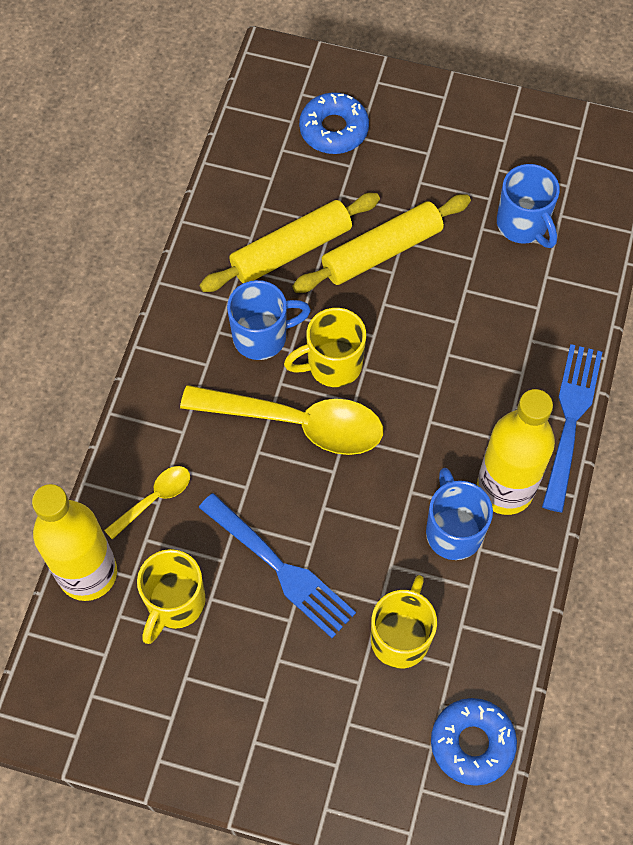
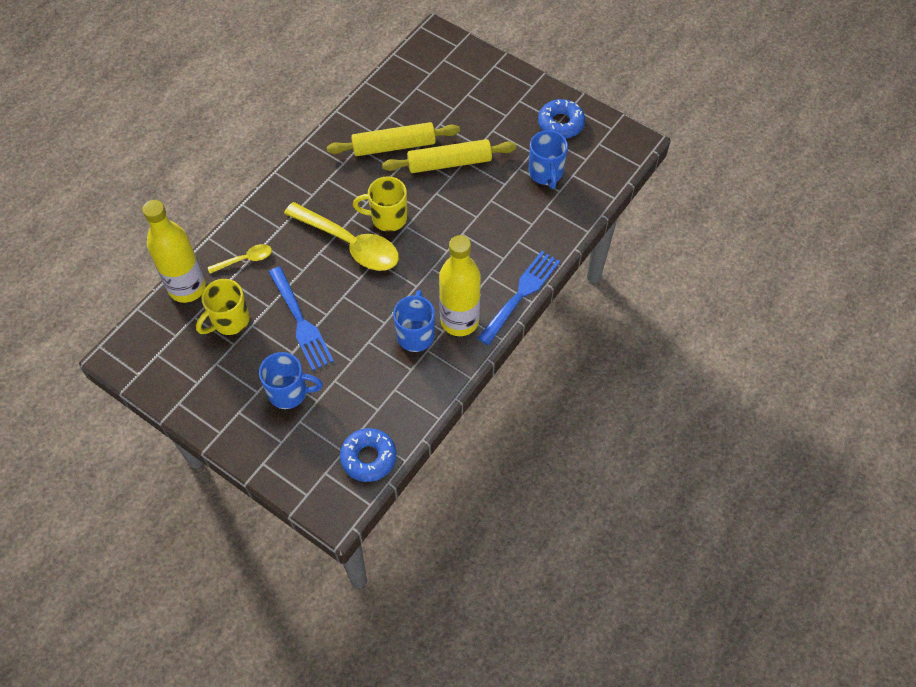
camera: 20 degrees right, 5 degrees down
blue mug [227,280,311,360] -> blue mug moved to [259,352,323,409]
blue donut [299,92,369,154] -> blue donut moved to [538,99,585,139]
yellow mug [371,575,437,669] -> none

